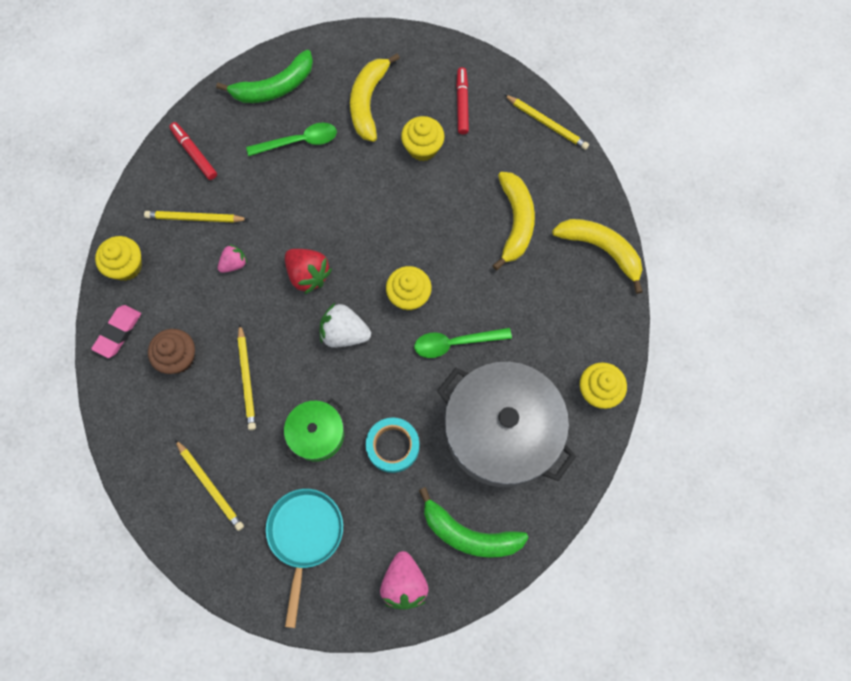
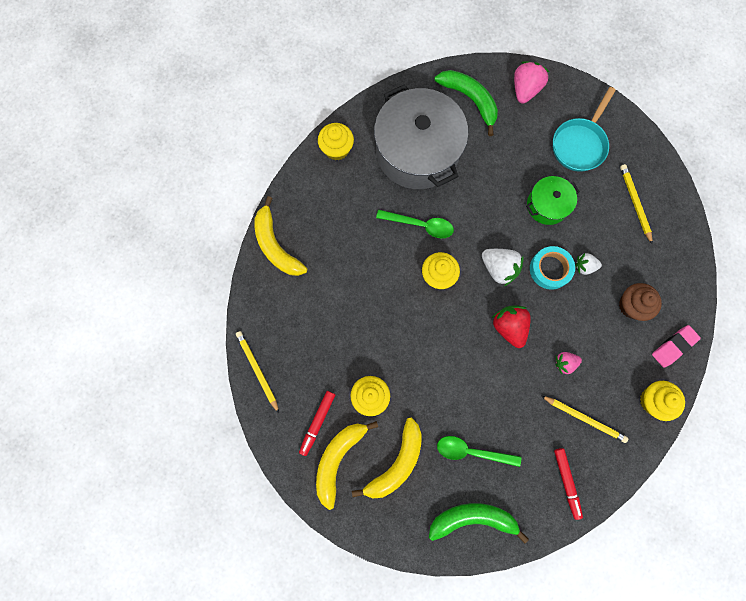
camera: 155 degrees left, 5 degrees up
yellow pencil [238,324,256,430] -> white strawberry [575,253,602,275]
turquoise tape [366,418,419,473] -> turquoise tape moved to [530,246,575,290]
yellow banana [492,172,535,270] -> yellow banana moved to [316,421,378,510]

